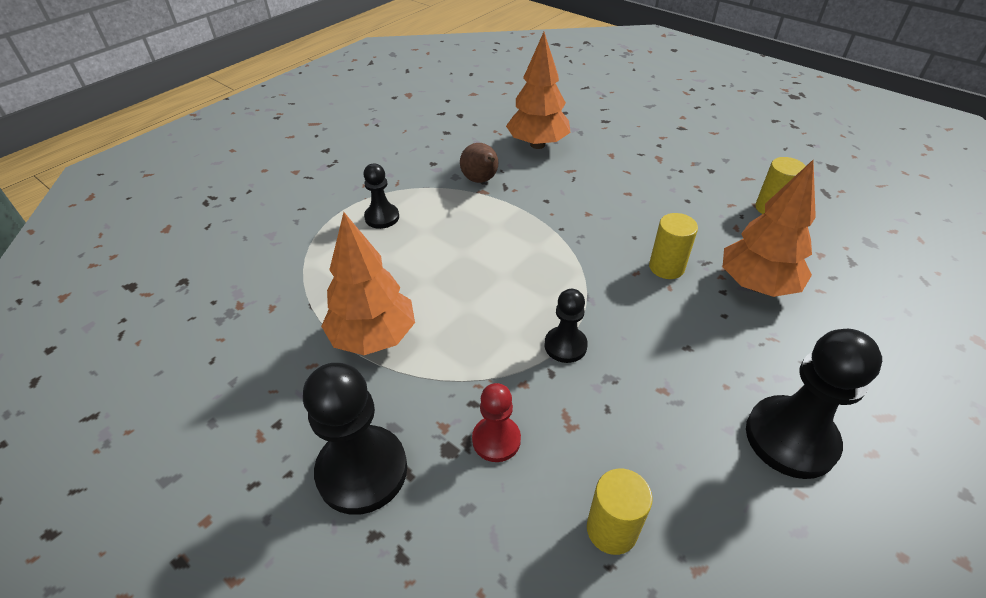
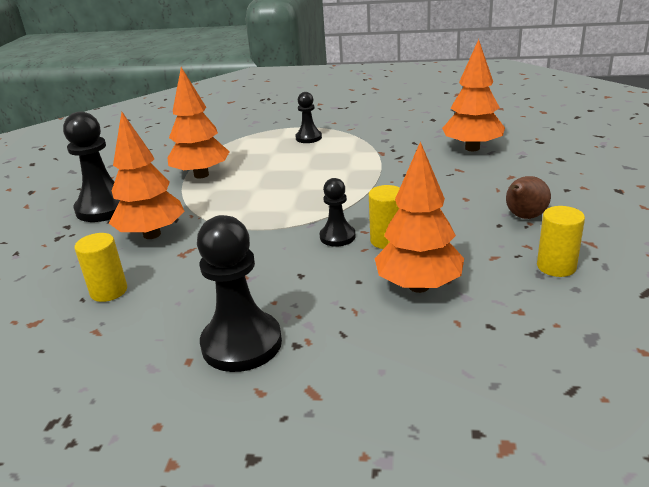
camera: 60 degrees right, 15 degrees down
brown pear [460,143,498,183] -> brown pear moved to [506,176,551,219]
red pawn [472,383,521,462] -> orange tree [109,112,184,239]
black pawn [544,289,588,363] -> black pawn moved to [320,178,356,247]

